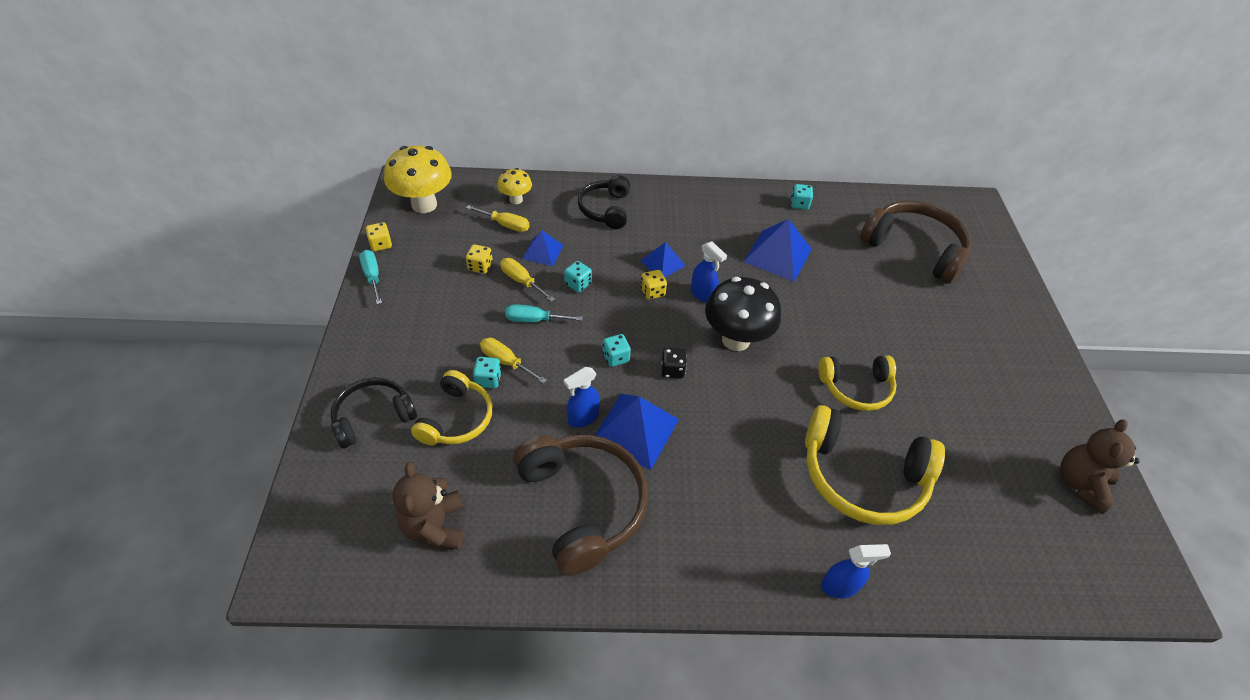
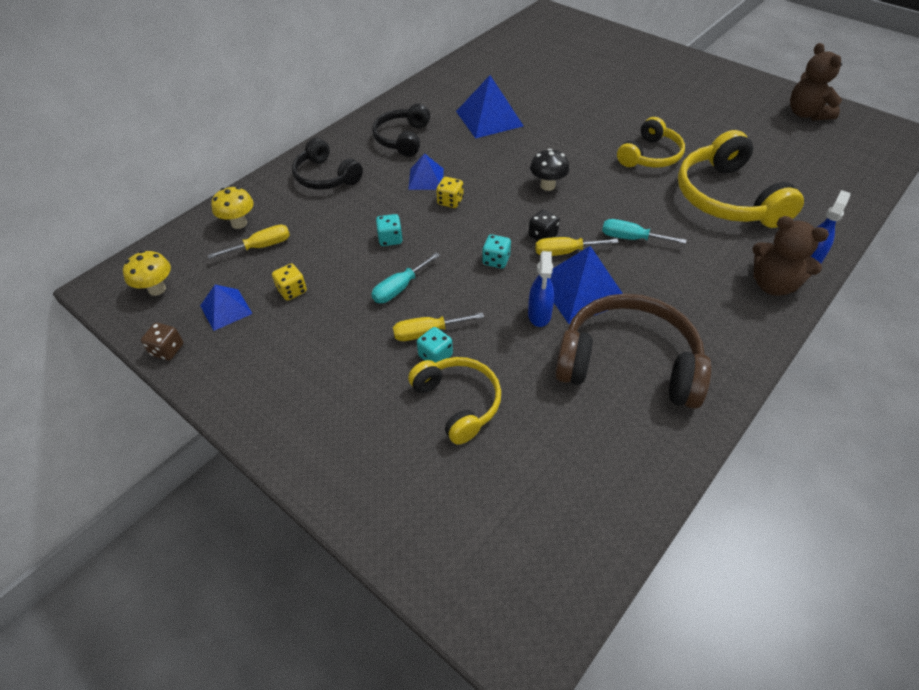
camera: 45 degrees left, 0 degrees up
black headphones [330,377,417,449] -> black headphones moved to [372,103,430,157]
turquoise screwdriver [359,250,382,304] -> turquoise screwdriver moved to [602,219,686,244]
yellow dice [365,222,392,251] -> brown dice [141,323,183,360]
yellow mushroom [384,146,452,213] -> yellow mushroom [123,251,171,296], size x0.54
brown teddy bear [392,462,464,549] -> brown teddy bear moved to [752,216,829,296]
yellow screwdriver [500,258,555,302] -> yellow screwdriver moved to [535,237,619,256]
blue pyramid [522,230,564,267] -> blue pyramid moved to [200,285,253,331]
blue spray bottle [691,241,727,303] -> none
black mushroom [705,277,781,351] -> black mushroom [530,149,570,191], size x0.54
turquoise dice [791,184,813,210] -> none
yellow headphones [805,405,945,525] -> yellow headphones turned 105 degrees clockwise [678,130,804,228]
brown headphones [860,200,971,284] -> none

